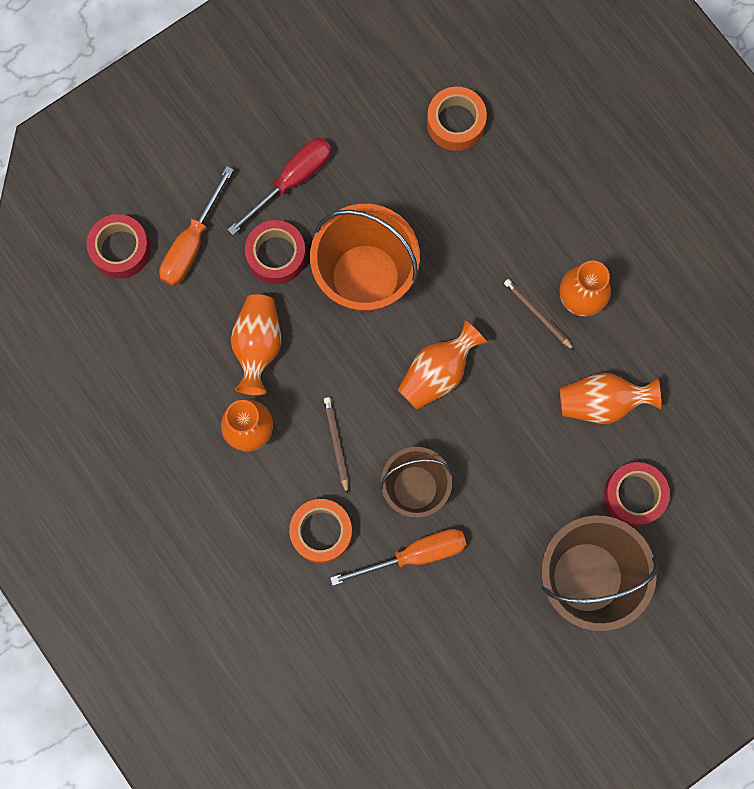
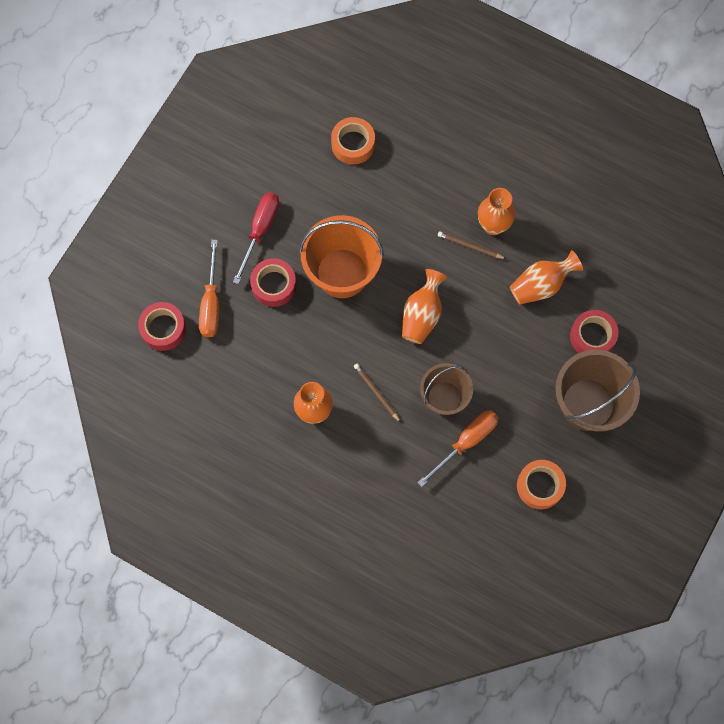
camera: 25 degrees left, 5 degrees down
orange vase [231,294,281,395] -> none
orange tape [289,499,352,563] -> orange tape moved to [517,460,566,509]

